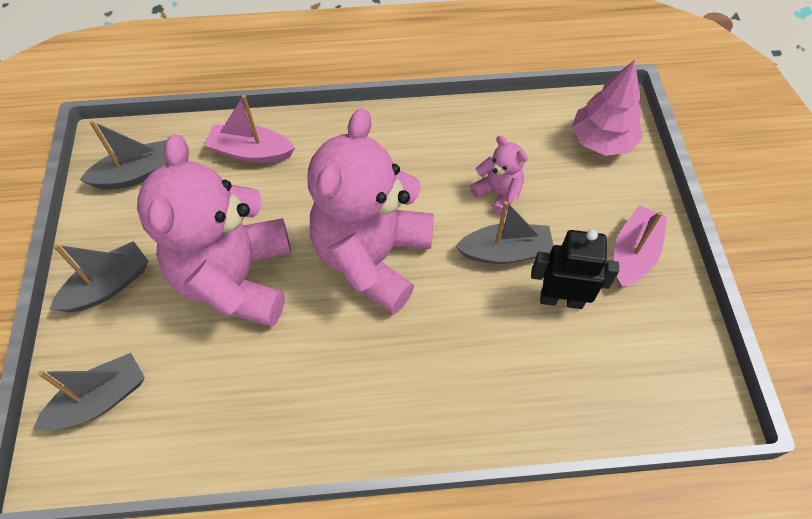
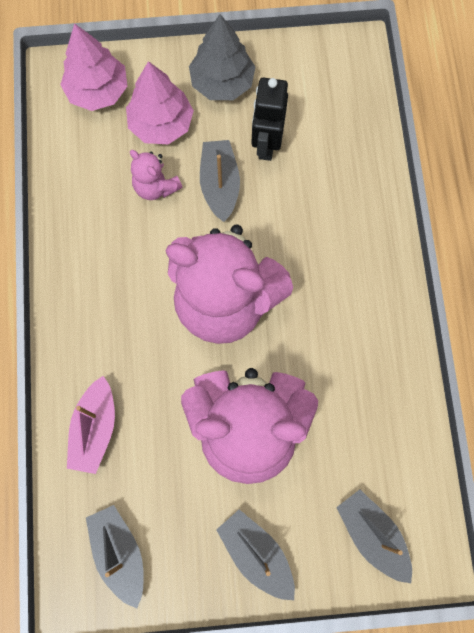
camera: 90 degrees left, 15 degrees up
pink teddy bear [470,136,528,215] -> pink teddy bear turned 90 degrees counterclockwise [130,150,183,200]
pink boat [614,205,667,288] -> grey tree [189,14,255,100]
none -> pink tree [126,61,194,144]

